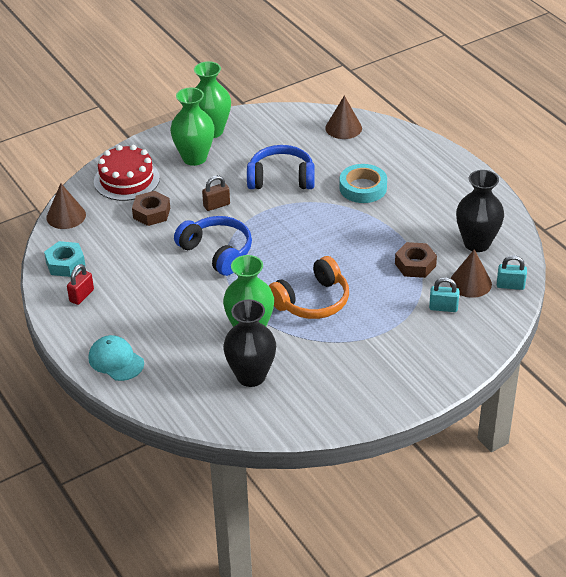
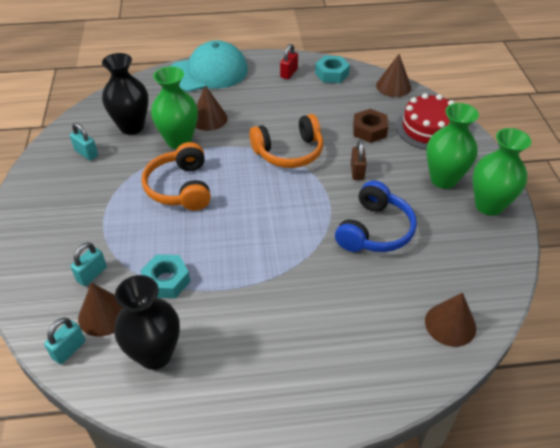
camera: 115 degrees right, 5 degrees up
red padlock [67,264,94,305] -> red padlock turned 60 degrees clockwise [280,44,298,79]
turquoise cap [89,335,144,381] -> turquoise cap [171,40,248,92], size x1.75
blue headphones [174,216,252,276] -> orange headphones [249,114,323,168]
turquoise tape [339,164,387,203] -> none
brown nut [395,242,437,278] -> turquoise nut [140,254,190,298]
none -> turquoise padlock [70,123,98,160]
none -> brown cone [195,85,228,131]

